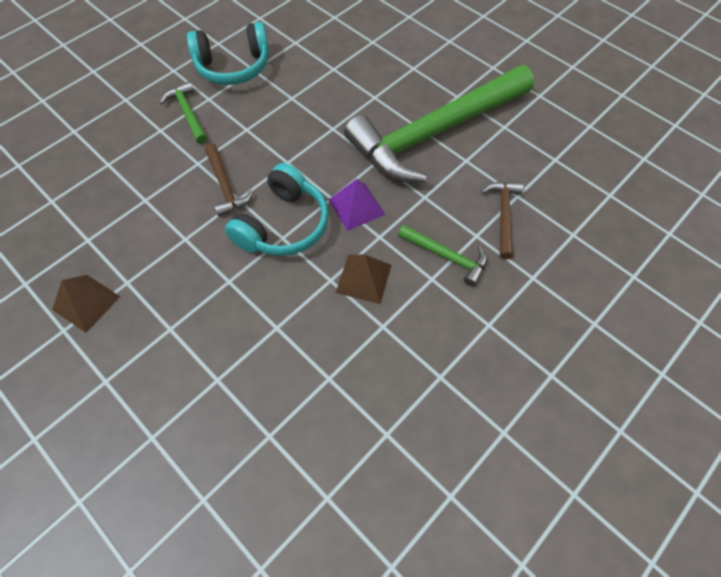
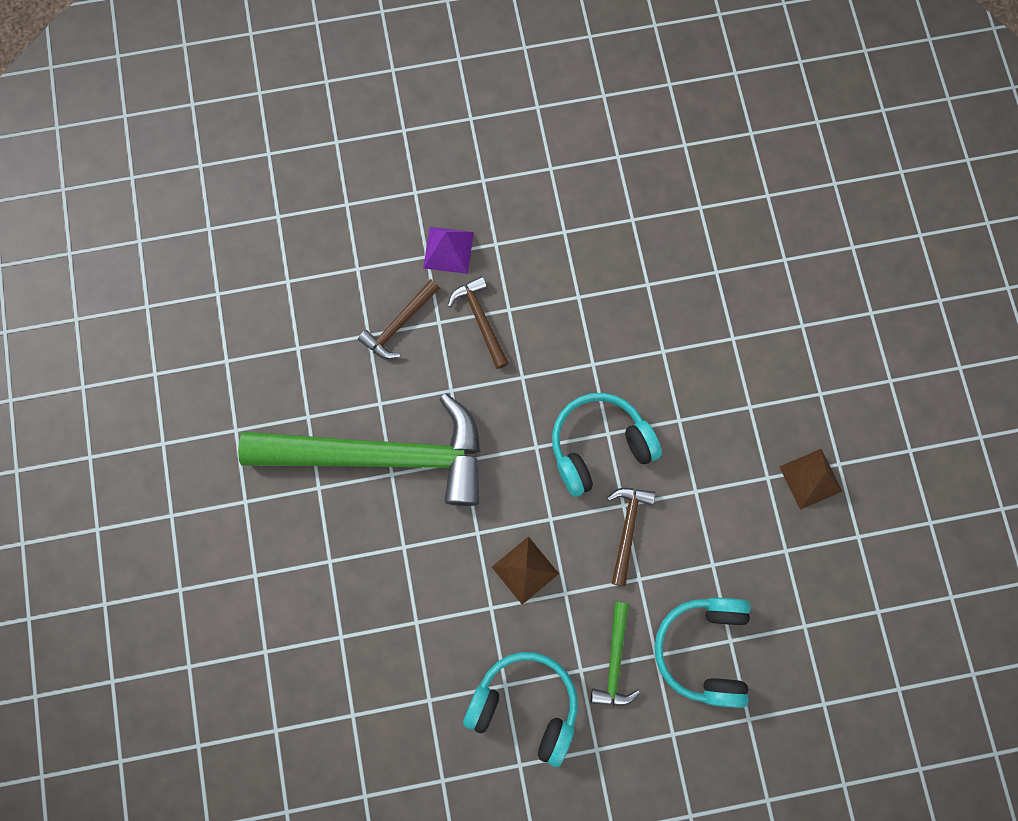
camera: 145 degrees left, 15 degrees up
purple pyramid [329,179,386,231] -> purple pyramid moved to [423,227,474,274]
brown pyramid [336,254,392,304] -> brown pyramid moved to [492,536,559,605]
green hammer [398,225,487,287] -> brown hammer [448,276,509,369]
none -> turquoise headphones [654,598,750,708]

